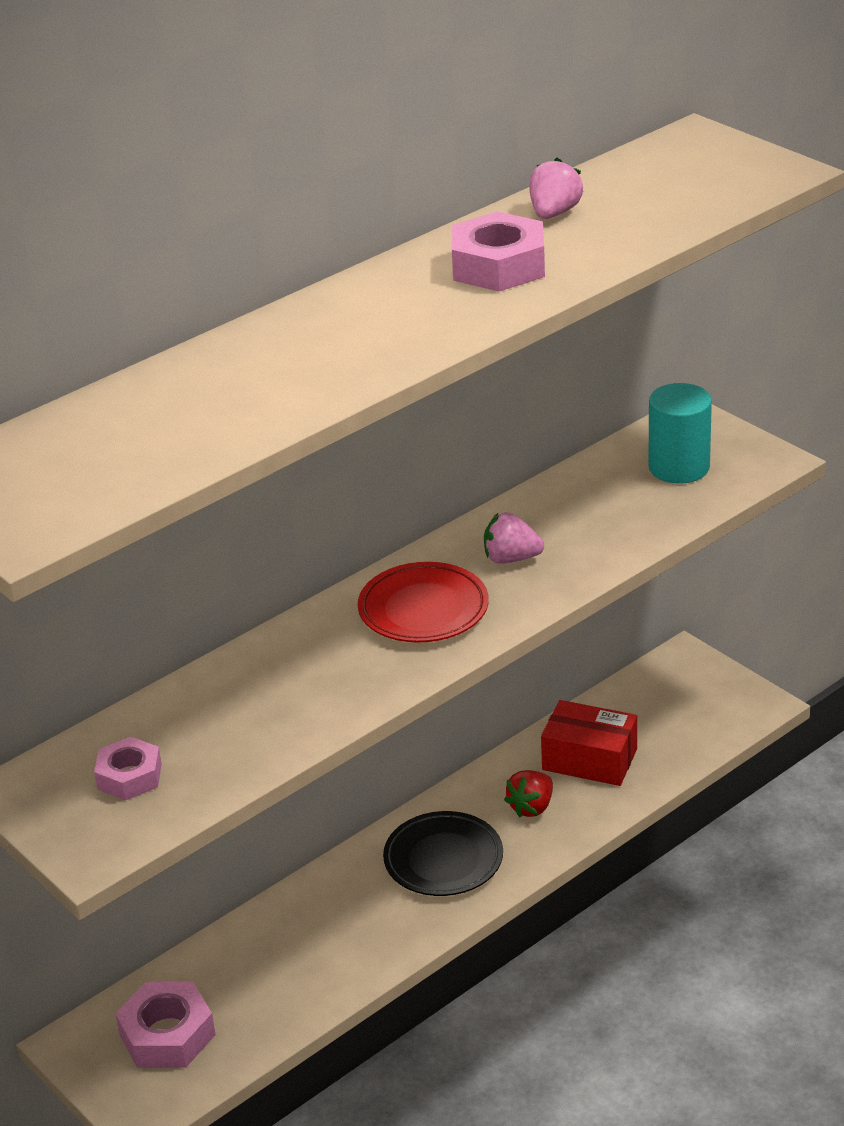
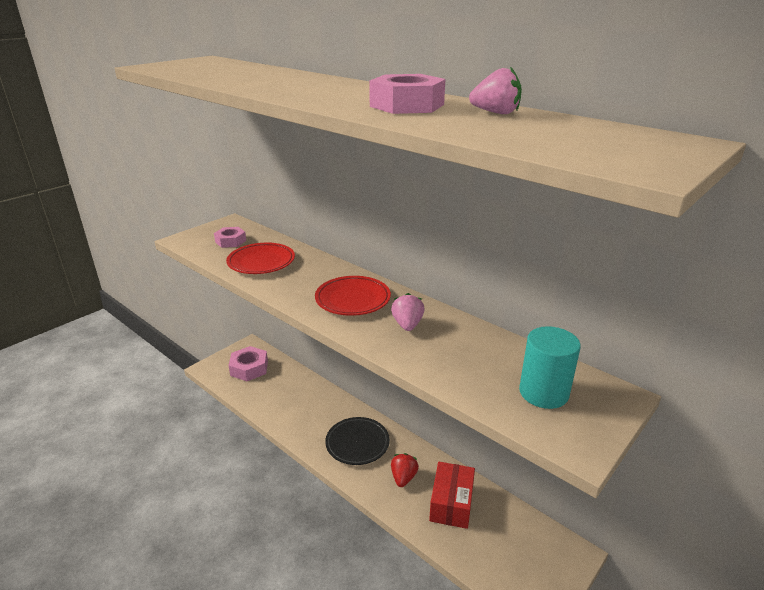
camera: 80 degrees right, 5 degrees down
red strawberry [504,770,553,817] -> red strawberry turned 75 degrees clockwise [391,453,419,487]
none -> red plate [226,242,295,274]

